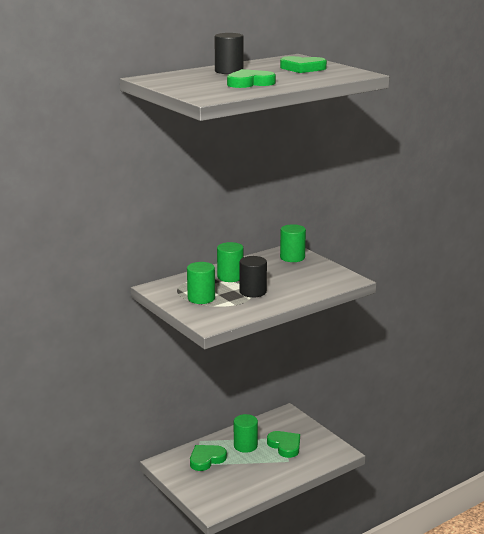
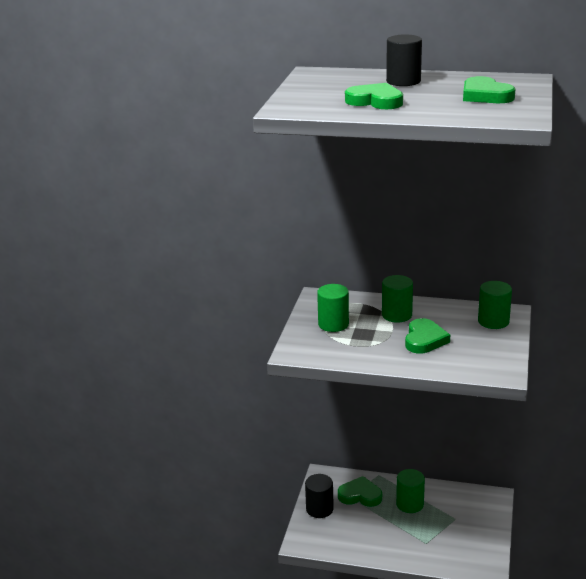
camera: 50 degrees right, 5 degrees up
black cylinder [239,256,267,297] -> black cylinder moved to [305,474,334,518]
green heart [267,431,300,458] -> green heart moved to [405,318,450,354]

